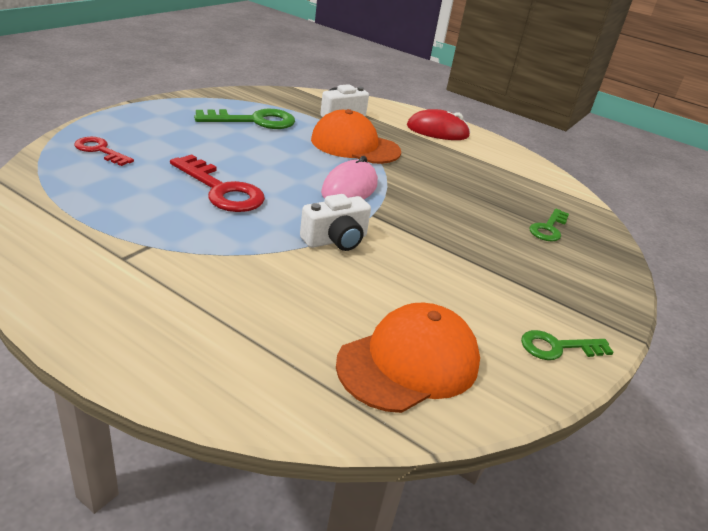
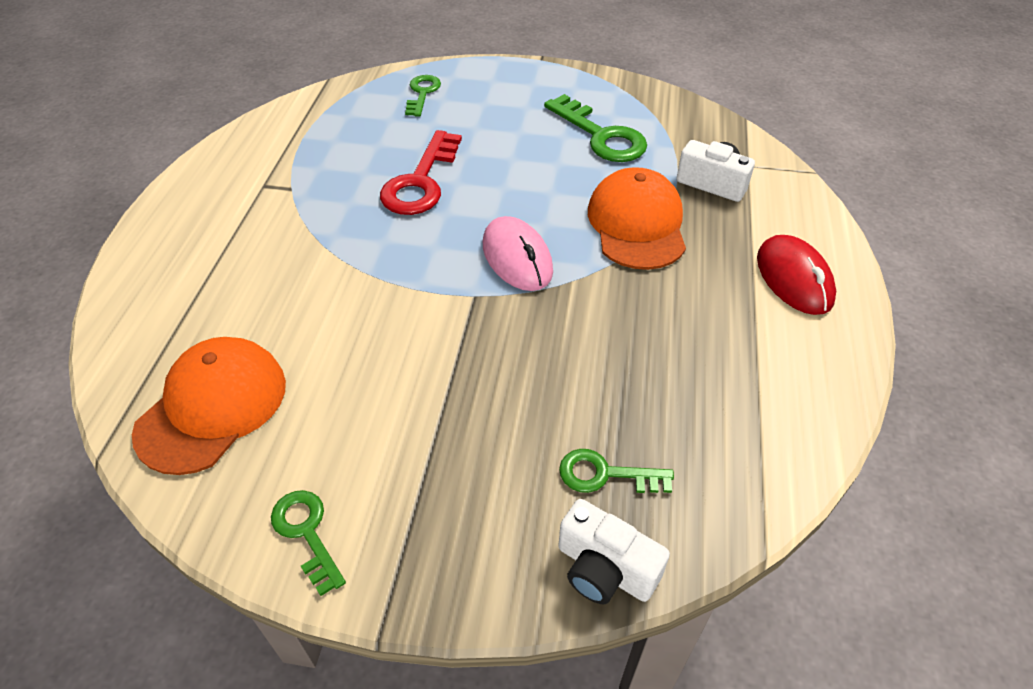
camera: 70 degrees right, 15 degrees up
red key [74,137,134,166] -> green key [405,75,441,117]
white camera [300,194,371,251] -> white camera moved to [558,499,670,604]
pink mouse [321,156,378,199] -> pink mouse turned 60 degrees clockwise [483,216,553,291]
orange cap [336,303,480,413] -> orange cap turned 90 degrees counterclockwise [132,337,286,475]

